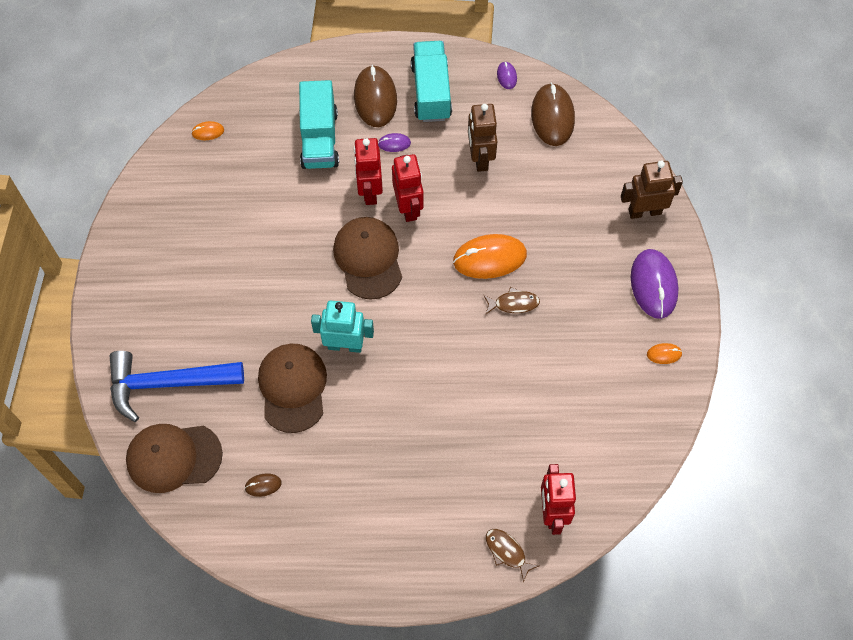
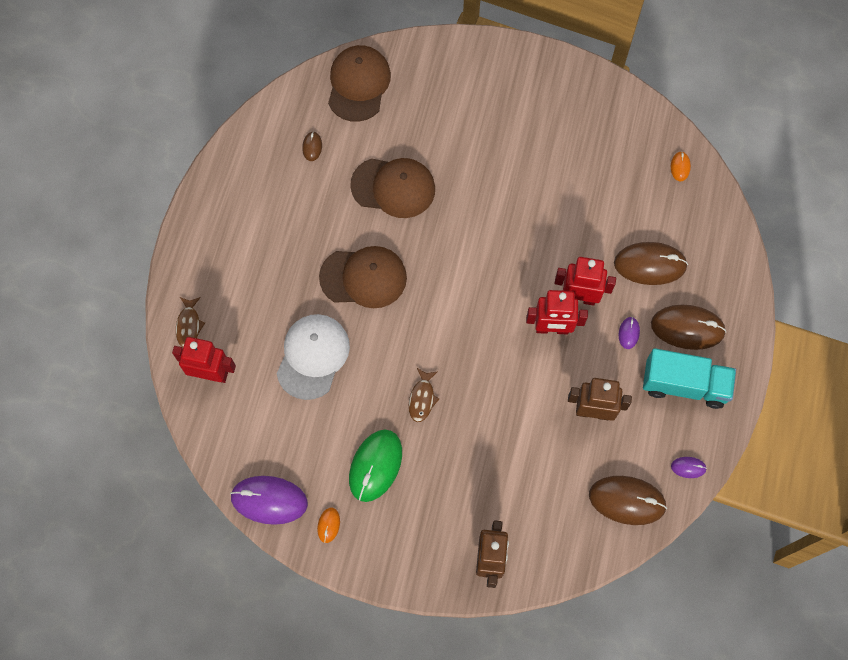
camera: 105 degrees right, 5 degrees up
blue hammer [110,351,244,422] -> none
turquoise truck [299,80,339,169] -> brown mouse [614,242,688,285]
turquoise robot [311,300,374,353] -> none
brown cap [333,217,402,300] -> brown cap moved to [319,246,407,308]
orange mouse [453,234,527,279] -> none
brown fish [486,529,539,582] -> brown fish turned 120 degrees clockwise [176,297,205,347]
purple mouse [631,249,678,319] -> purple mouse moved to [230,476,308,525]
none -> white cap [277,314,350,400]
none -> green mouse [349,430,402,502]

